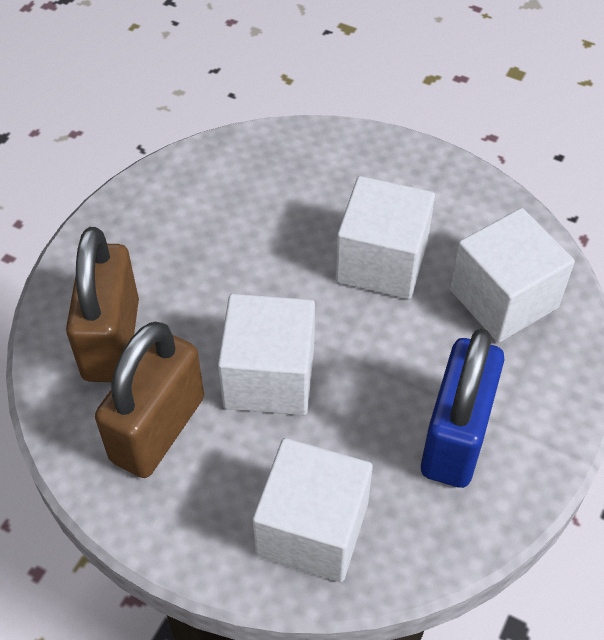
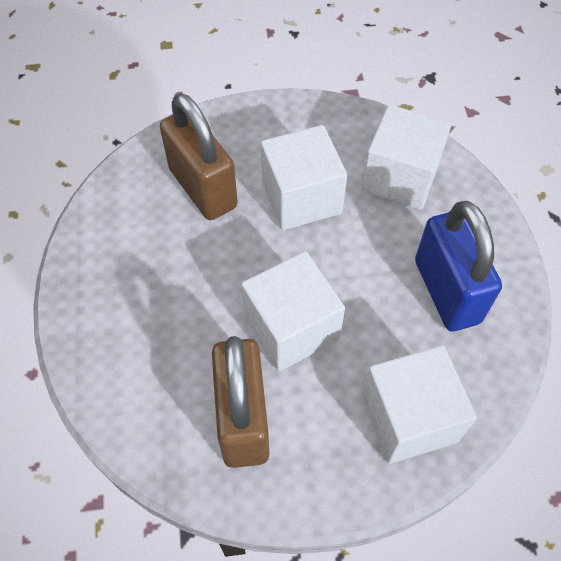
camera: 35 degrees left, 5 degrees up
brown padlock [66,227,139,382] -> brown padlock moved to [160,93,238,220]

